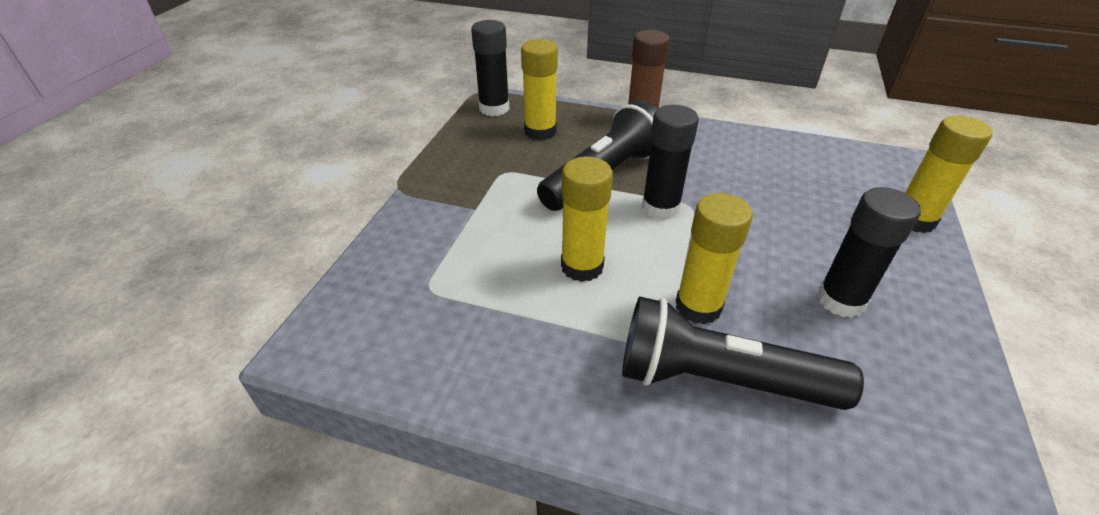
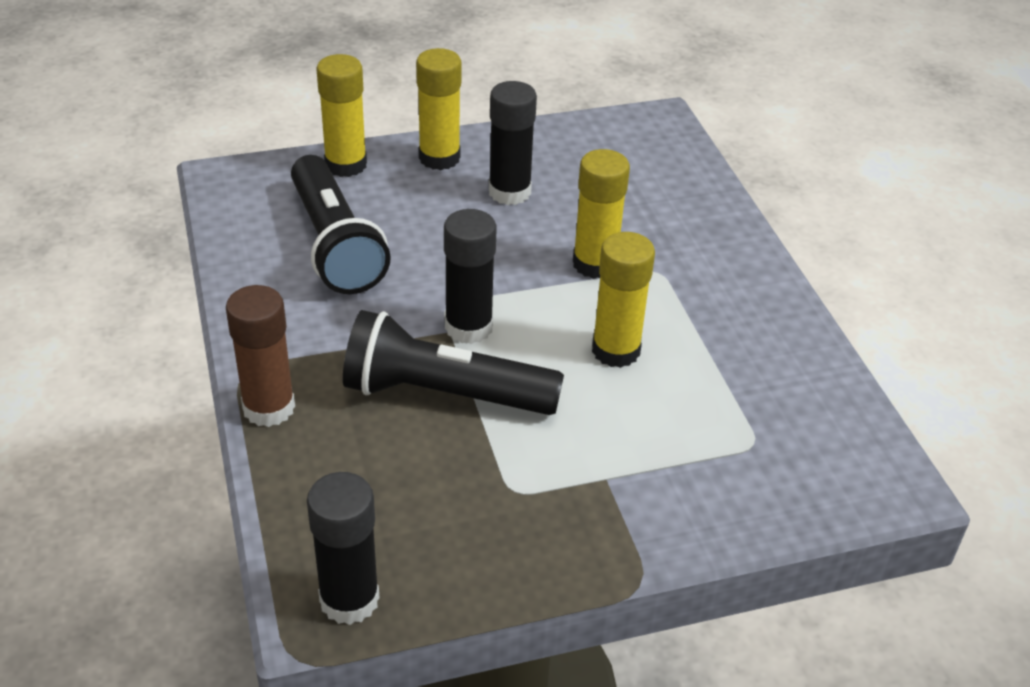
camera: 125 degrees left, 0 degrees up
yellow glue stick [521,39,558,140] -> yellow glue stick moved to [416,48,462,170]
black flashlight [622,296,864,410] -> black flashlight moved to [291,155,391,294]

